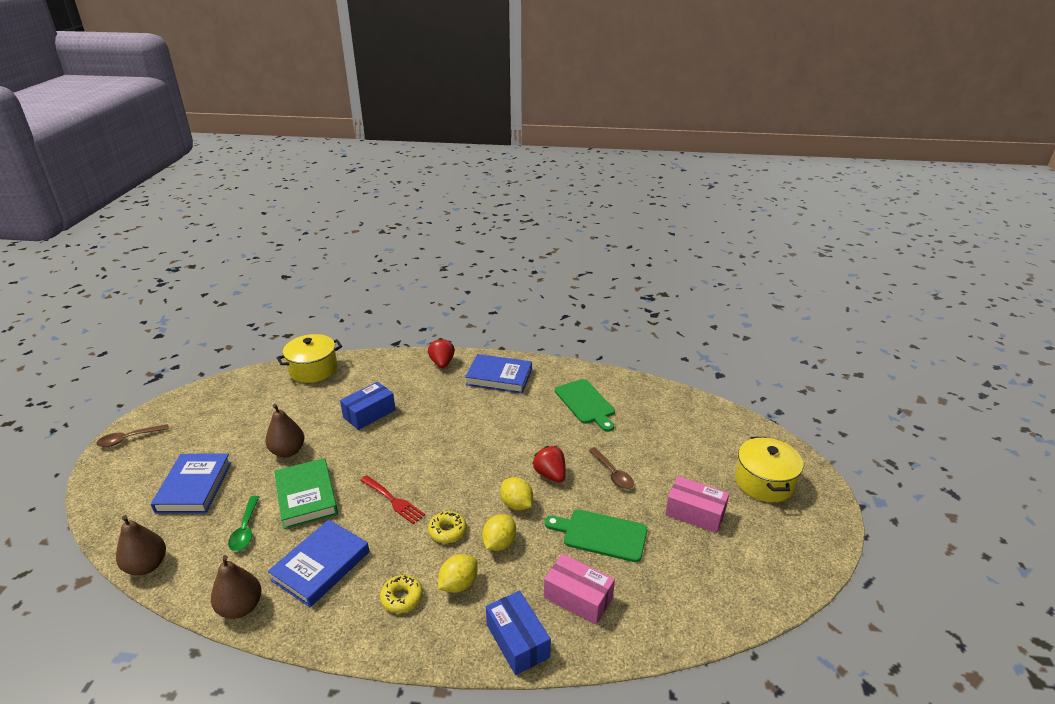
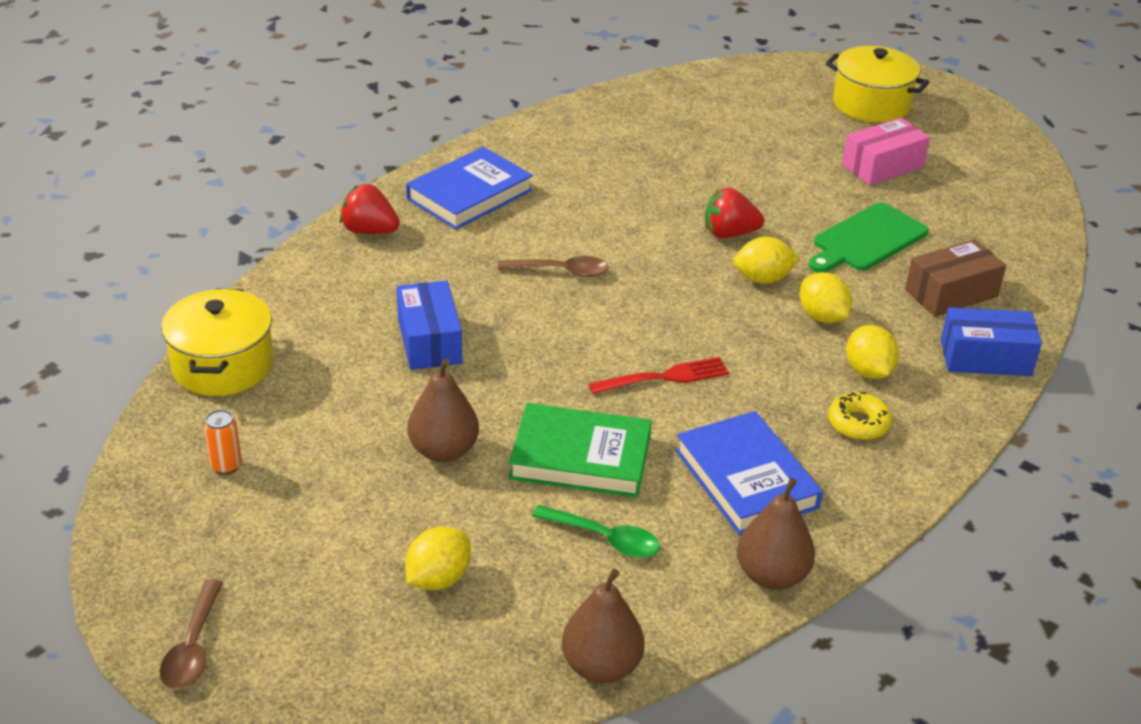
camera: 60 degrees left, 5 degrees up
blue book [151,454,232,513] -> yellow lemon [405,526,471,590]
yellow donut [428,511,467,543] -> none
pink box [544,554,615,625] -> brown box [905,239,1006,316]
green cutting board [555,379,615,432] -> none
brown spoon [588,447,634,489] -> brown spoon moved to [498,256,609,277]
none -> orange can [204,409,242,475]

